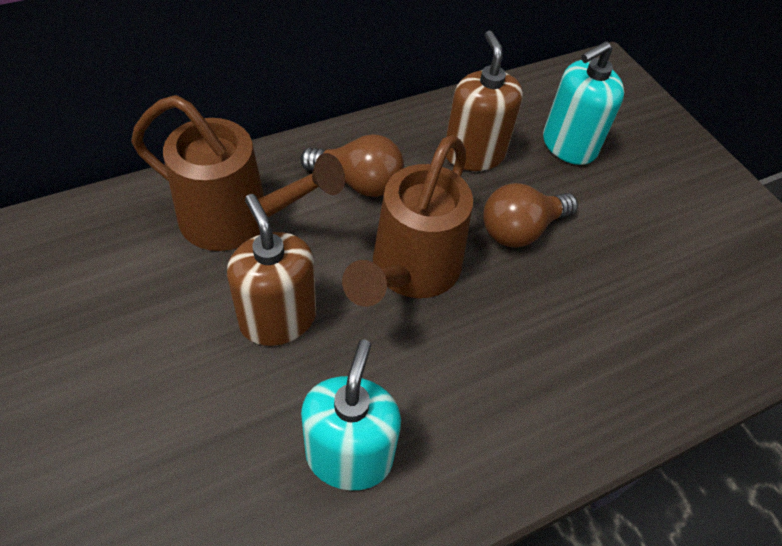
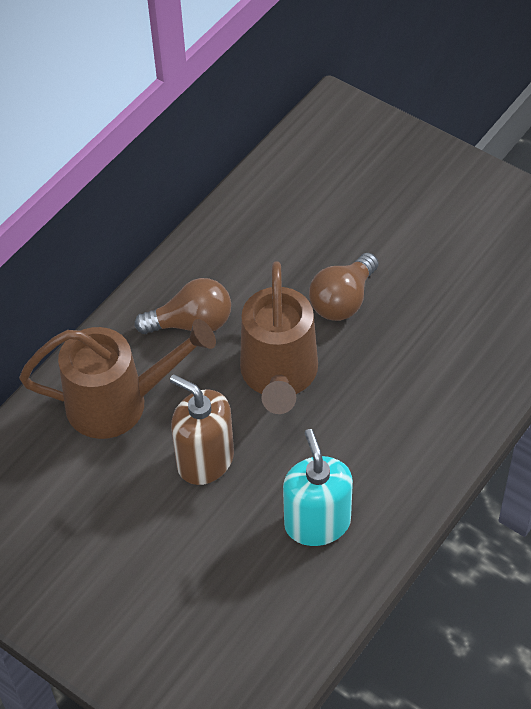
camera: 20 degrees left, 0 degrees up
brown soap dispenser [446,30,523,171] -> none
turquoise soap dispenser [543,41,624,165] -> none

